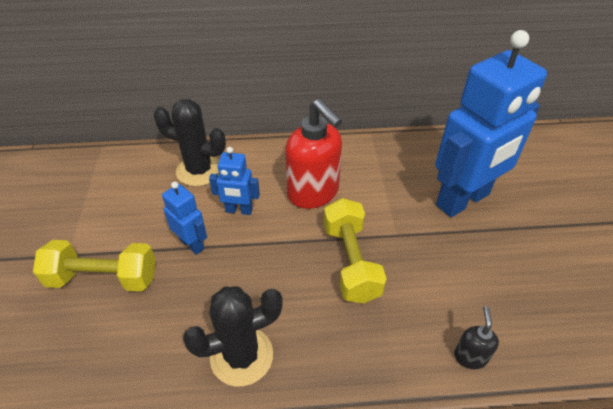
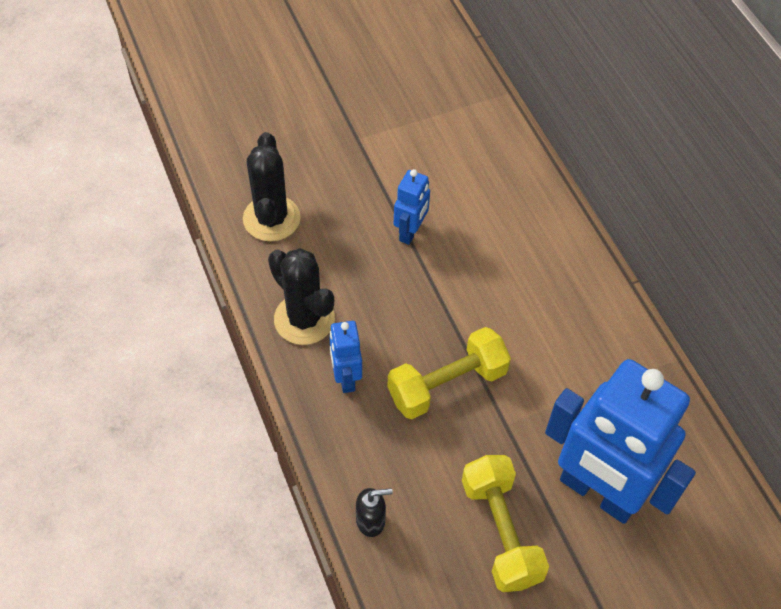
camera: 70 degrees right, 10 degrees up
yellow dumbbell [33,240,156,292] -> yellow dumbbell moved to [462,455,549,592]
black cactus [154,99,226,187] -> black cactus moved to [243,132,301,241]
blue robot [209,147,260,215] -> blue robot moved to [329,321,362,393]
red soap dispenser [285,99,342,209] -> none

